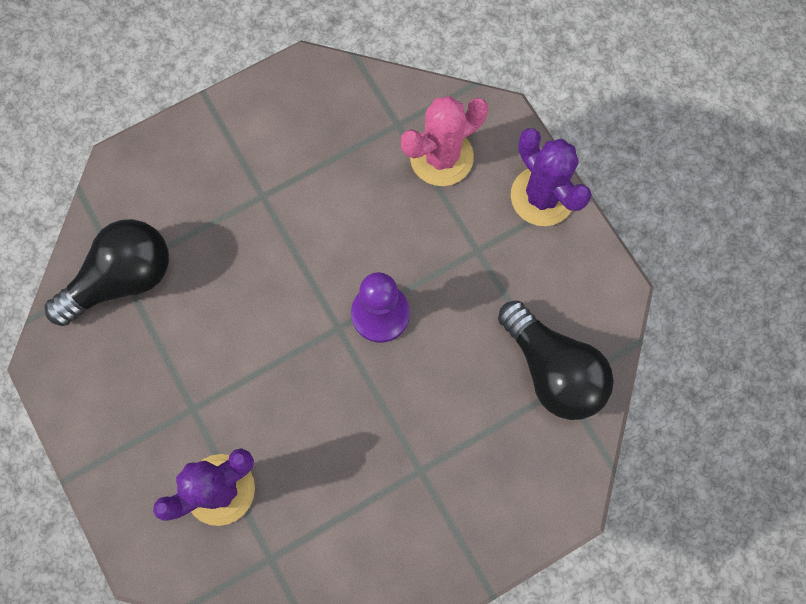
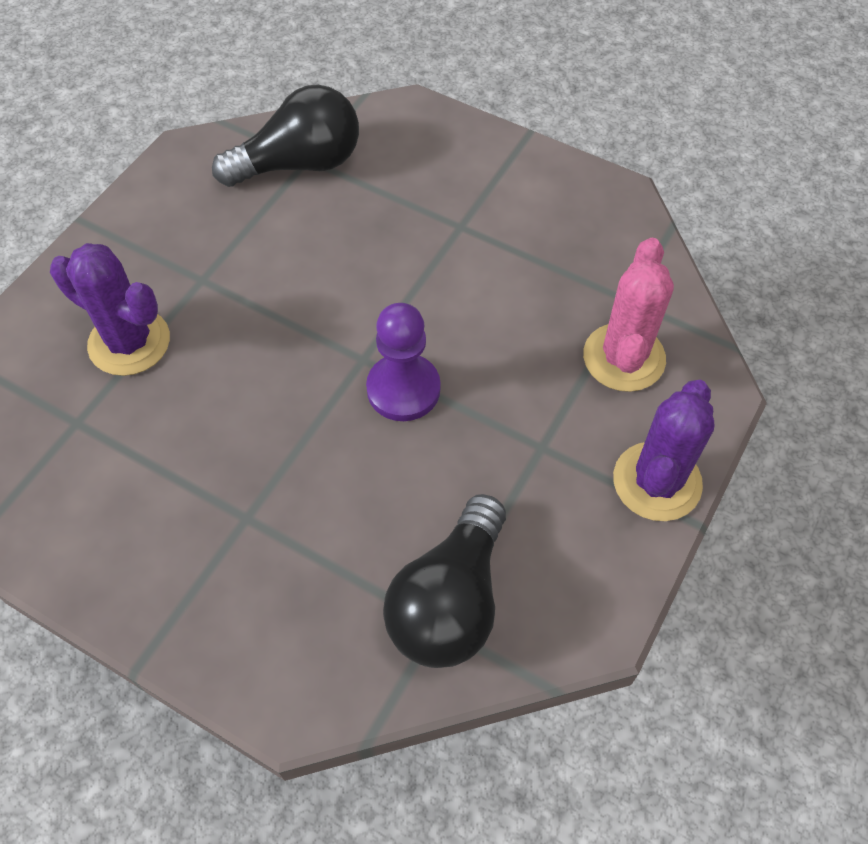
camera: 60 degrees right, 15 degrees down
black light bulb [45,219,169,326] -> black light bulb turned 45 degrees counterclockwise [212,85,359,187]
pink cactus [401,96,488,186] -> pink cactus turned 75 degrees clockwise [583,238,674,392]

